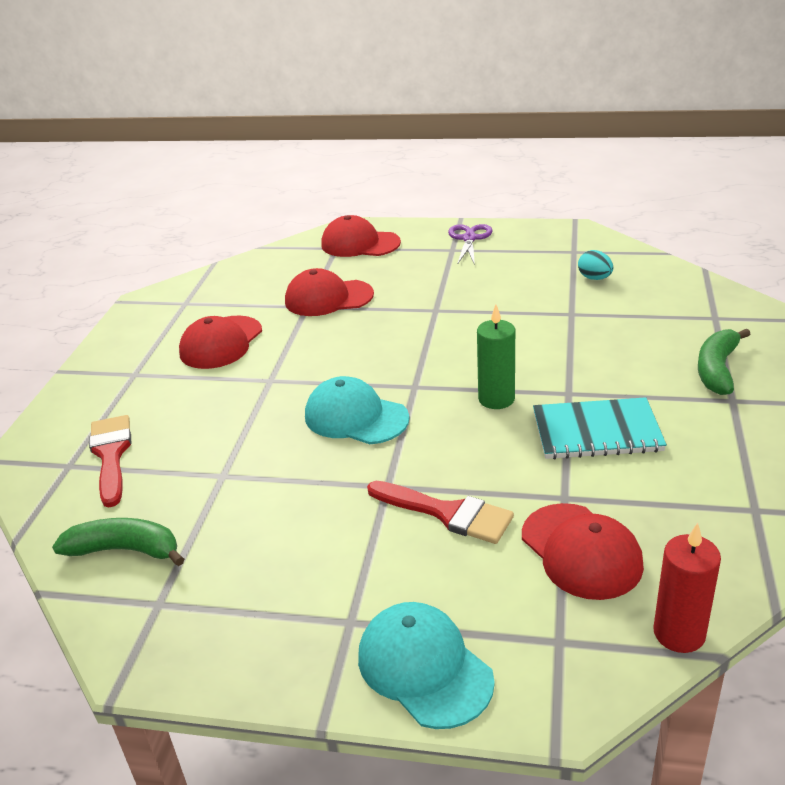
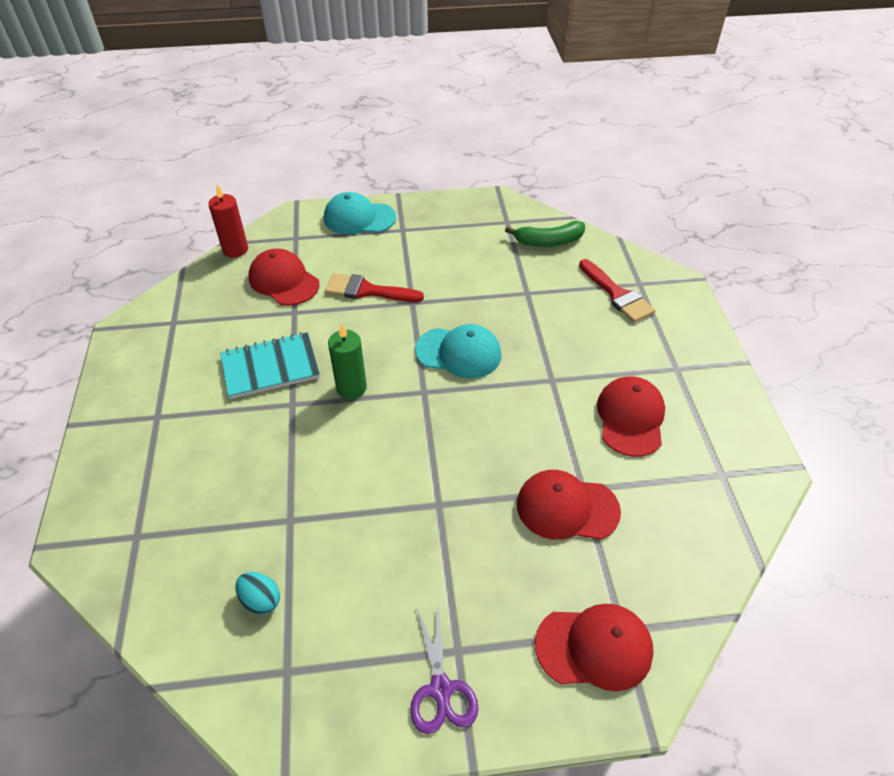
camera: 160 degrees right, 15 degrees up
red cap [285,268,374,316] -> red cap turned 150 degrees counterclockwise [517,470,621,540]
turquoise cap [358,602,495,729] -> turquoise cap turned 150 degrees clockwise [324,192,396,234]
green banana [698,329,750,395] -> none

